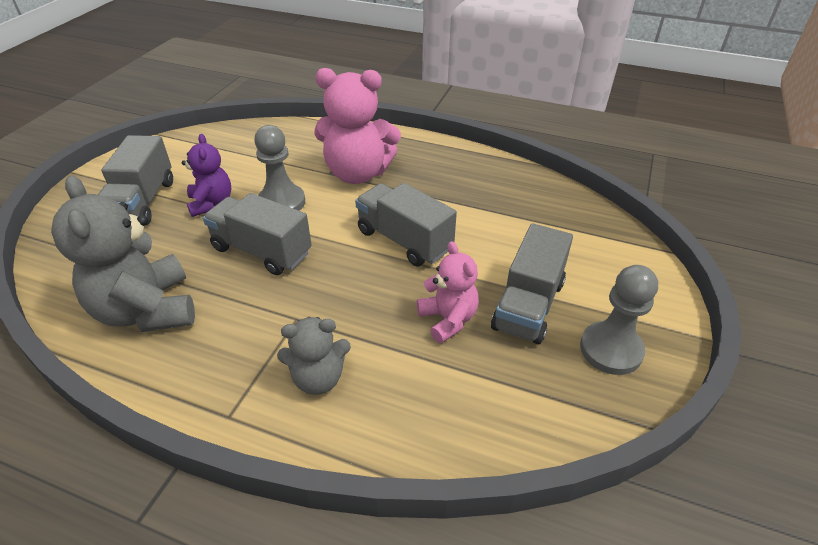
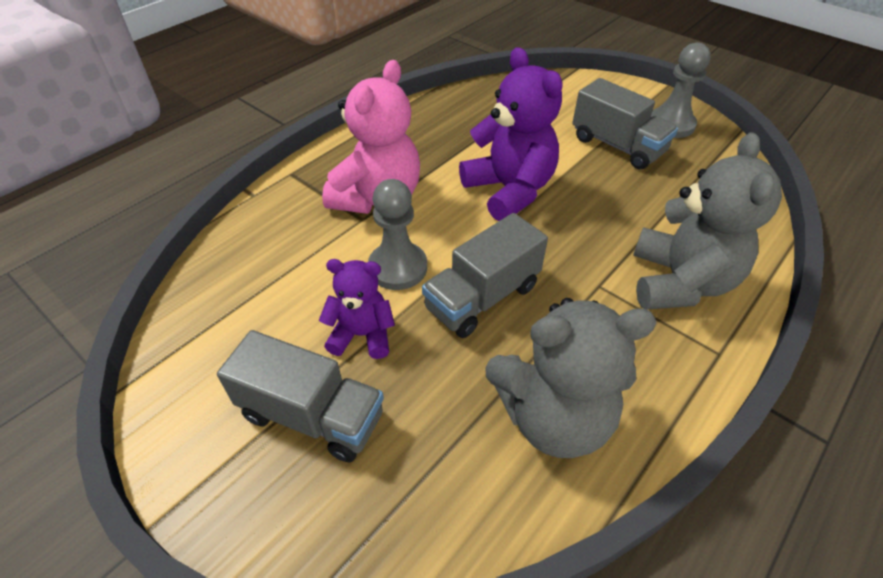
camera: 70 degrees left, 5 degrees up
grey teddy bear [277,317,351,395] -> grey teddy bear [633,132,782,310], size x1.73
grey truck [355,183,457,266] -> purple teddy bear [459,47,563,221]
pink teddy bear [417,241,479,343] -> none

